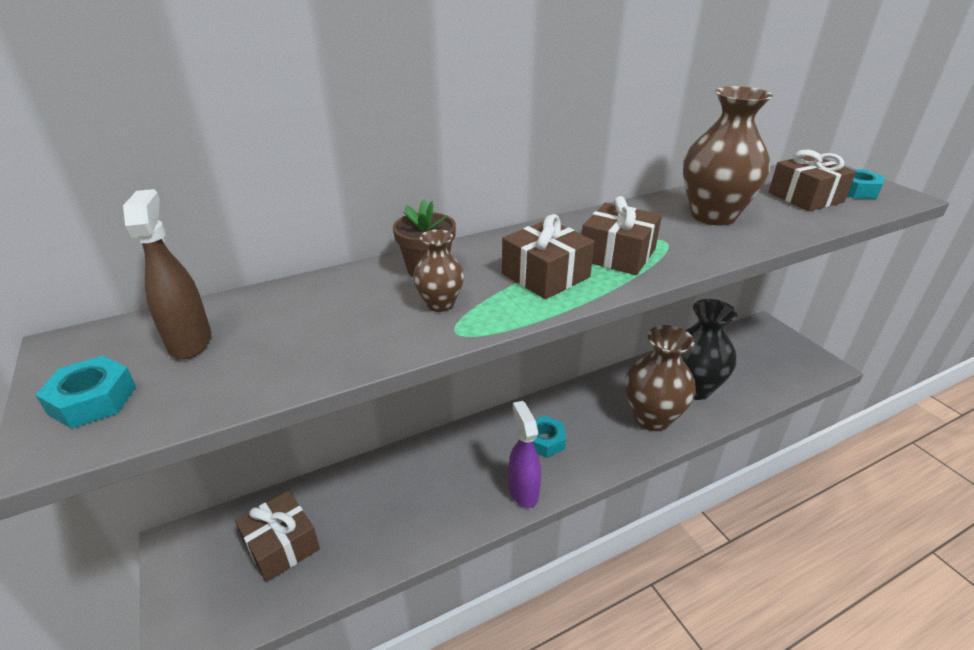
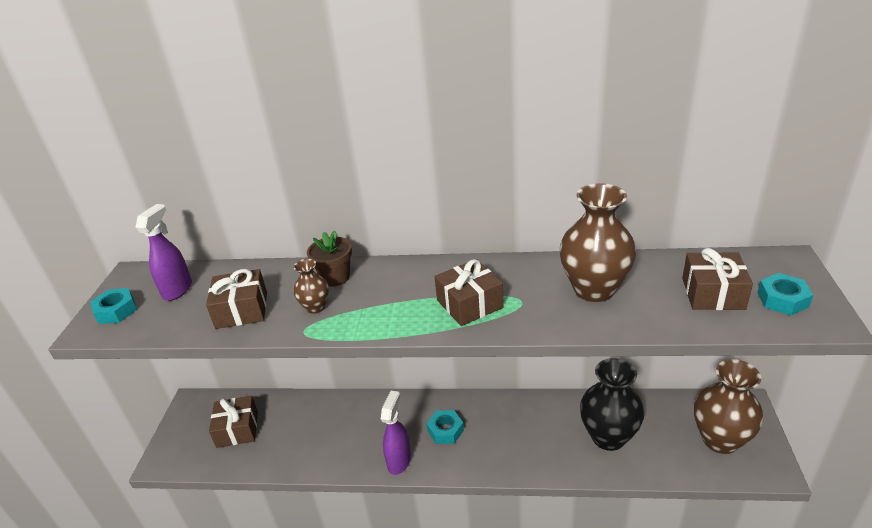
camera: 35 degrees right, 0 degrees up
brown spray bottle [123,189,211,359] -> purple spray bottle [135,204,192,301]
brown gift [502,214,595,299] -> brown gift moved to [206,269,267,329]
brown vase [625,325,696,431] -> brown vase moved to [694,359,763,454]

